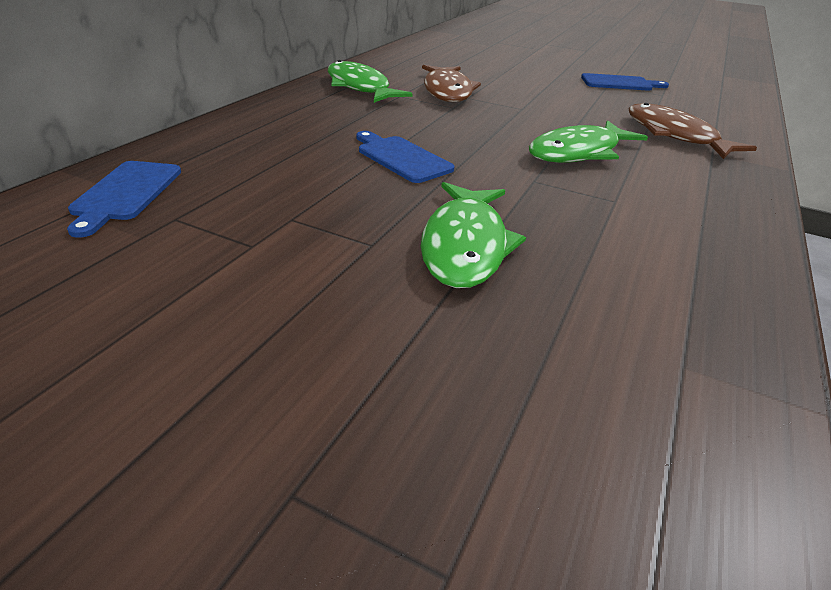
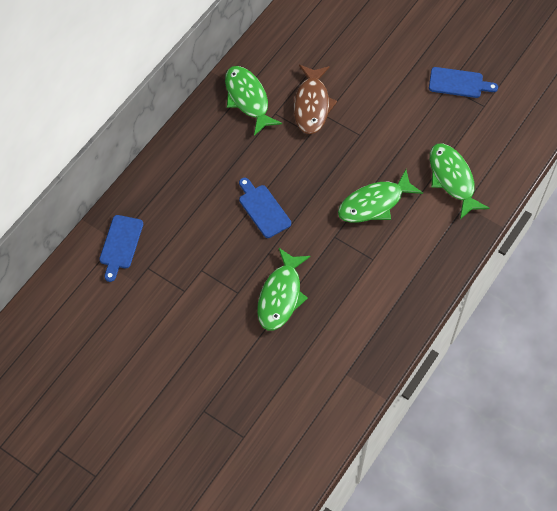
camera: 10 degrees right, 25 degrees up
brown fish [629,103,757,159] -> green fish [430,143,490,219]

